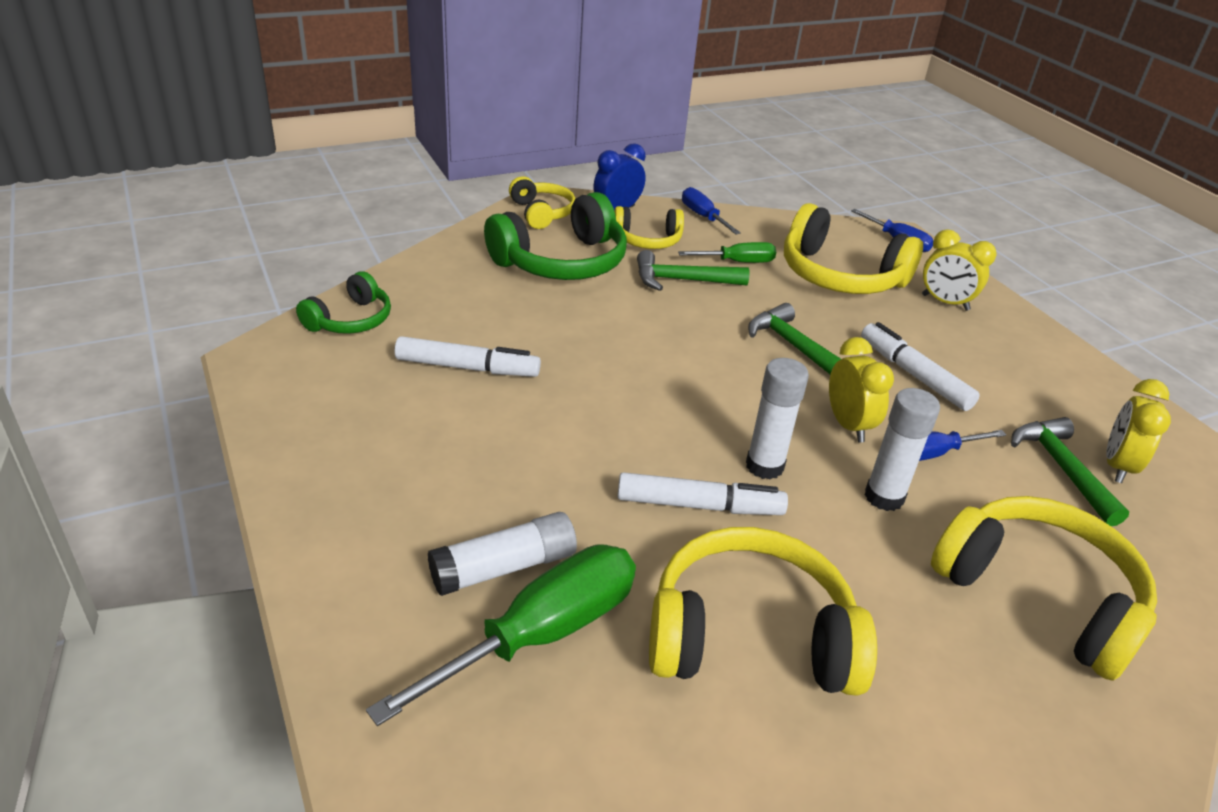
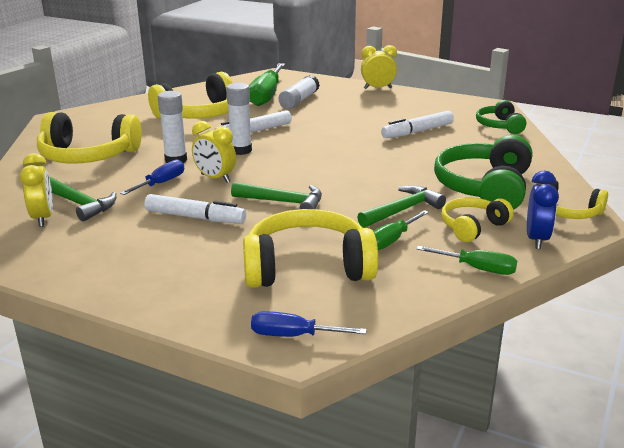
camera: 145 degrees right, 10 degrees down
blue screwdriver [682,187,741,235] -> green screwdriver [416,246,517,275]
yellow clock [922,229,997,311] -> yellow clock moved to [361,45,397,89]

